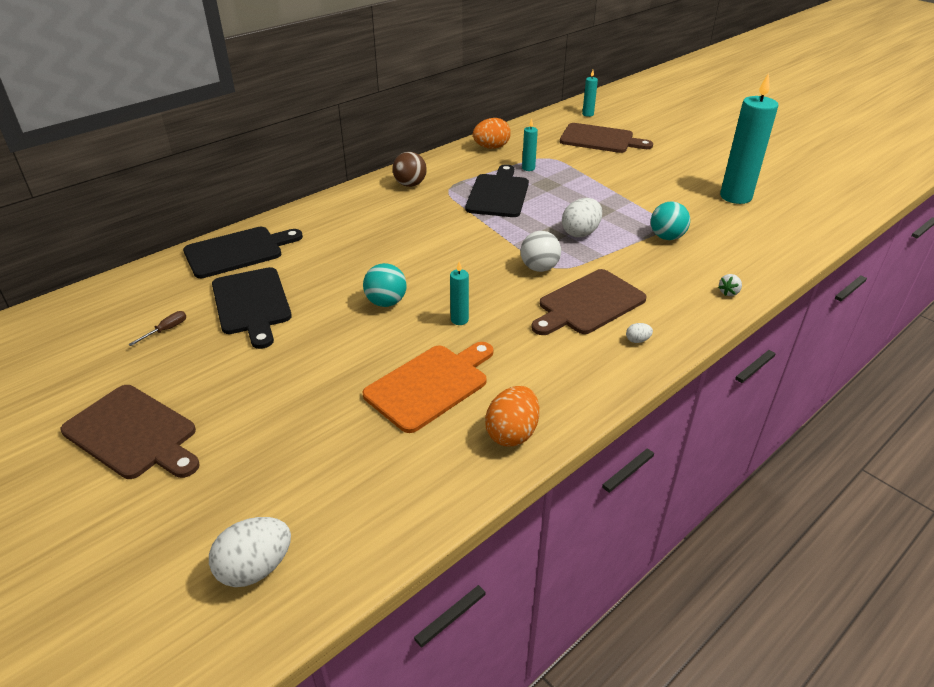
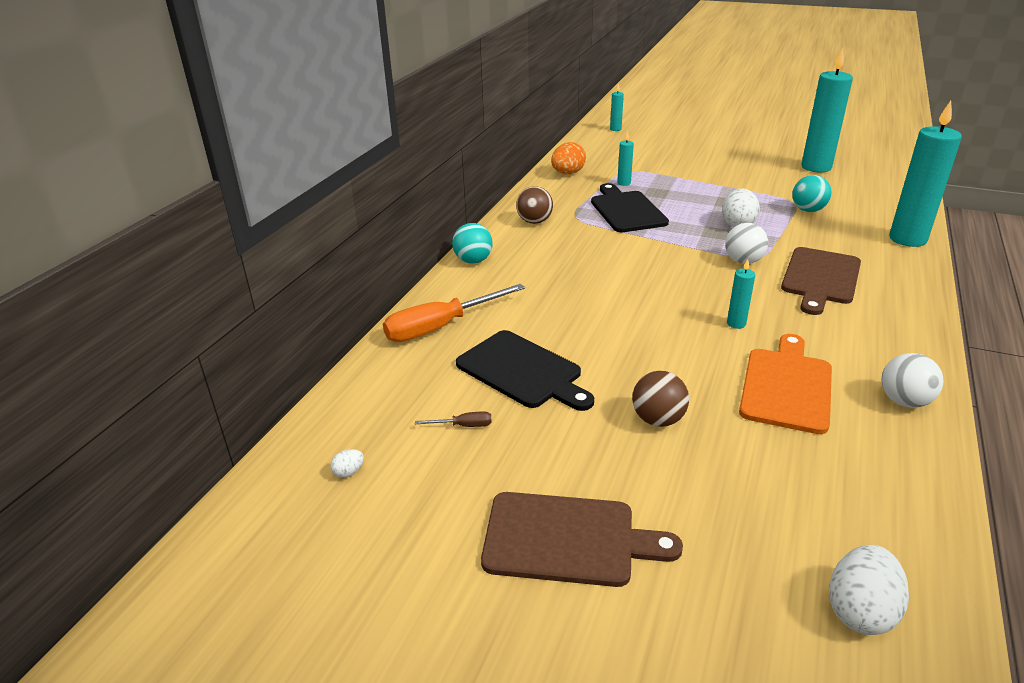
camera: 25 degrees left, 5 degrees down
brown screwdriver [128,311,186,346] -> brown screwdriver turned 75 degrees clockwise [415,411,492,427]
black cutting board [183,227,303,278] -> orange screwdriver [383,284,525,342]
turquoise ball [363,263,407,307] -> turquoise ball moved to [452,223,493,264]
orange egg [485,386,539,447] -> white ball [882,353,944,408]
brown cutting board [560,123,653,153] -> none
white egg [626,323,653,343] -> white egg moved to [330,449,364,478]
white strawberry [718,274,742,296] -> turquoise candle [889,101,962,247]
none -> brown ball [632,371,689,427]

